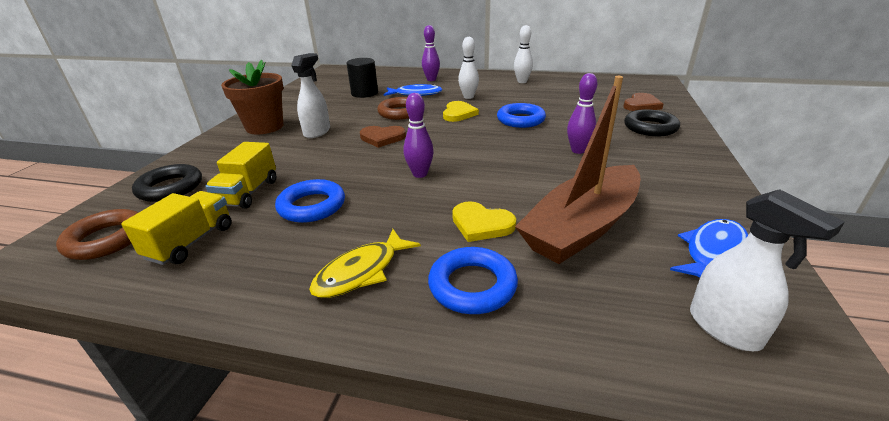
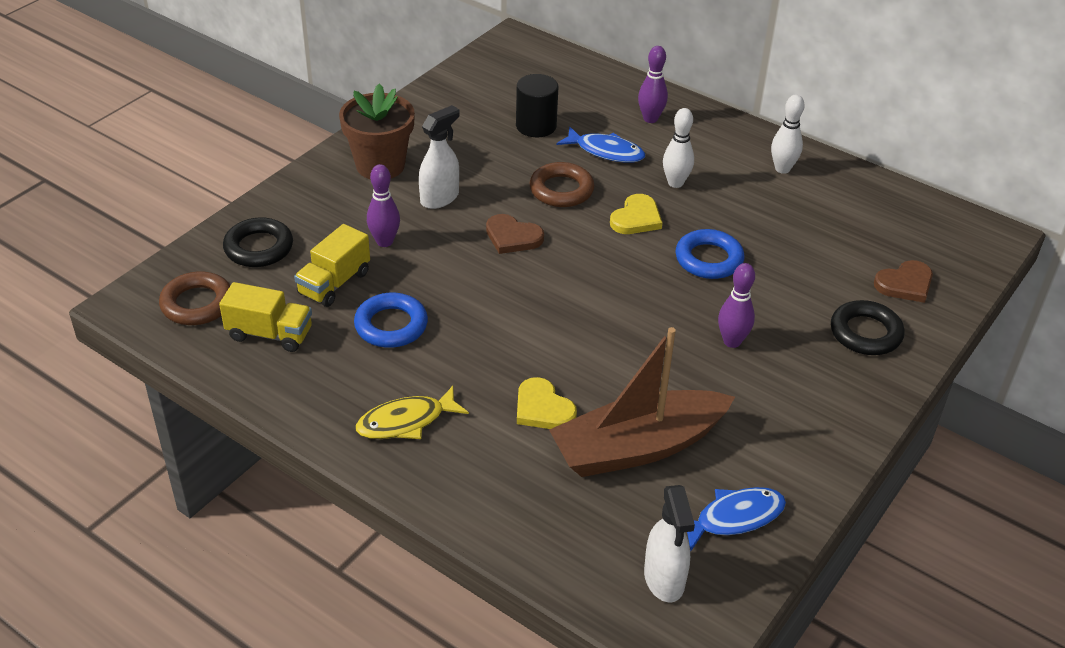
camera: 20 degrees right, 10 degrees up
yellow truck [121,191,232,265] -> yellow truck turned 60 degrees clockwise [219,282,312,352]
purple bowling pin [404,93,434,178] -> purple bowling pin moved to [367,164,400,247]
blue ring [428,247,518,314] -> none

